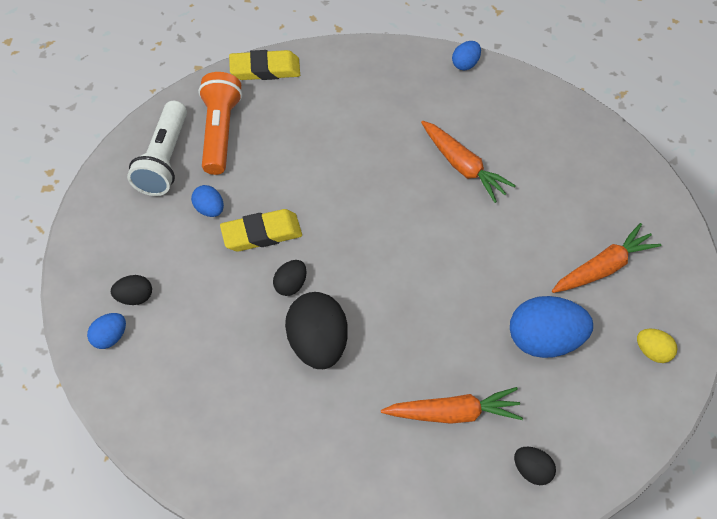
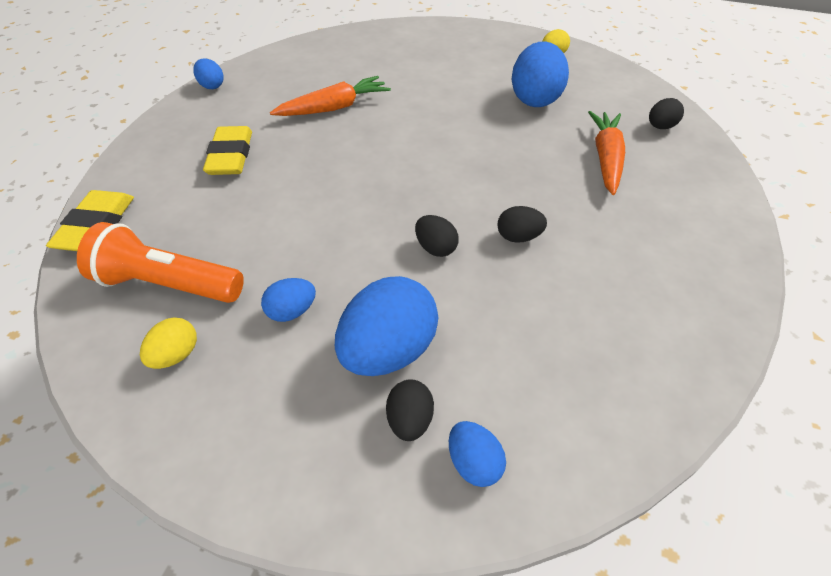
camera: 75 degrees left, 10 degrees down
white flashlight [127,101,187,196] -> yellow egg [140,317,197,369]
yellow eraser [220,209,302,251] -> yellow eraser moved to [203,126,252,175]
black egg [285,292,348,369] -> black egg [497,206,547,243], size x0.51
orange carrot [552,223,662,293] -> none
none -> blue egg [335,276,438,376]

